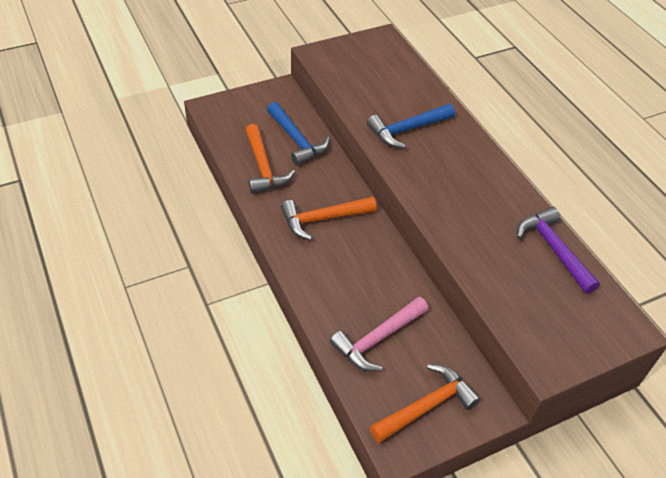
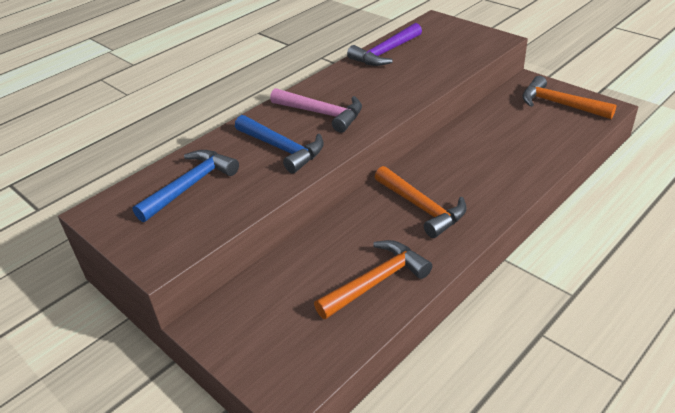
camera: 105 degrees left, 10 degrees down
blue hammer [267,102,330,166] -> blue hammer moved to [132,150,239,222]
pink hammer [330,297,429,371] -> pink hammer moved to [270,88,362,133]

